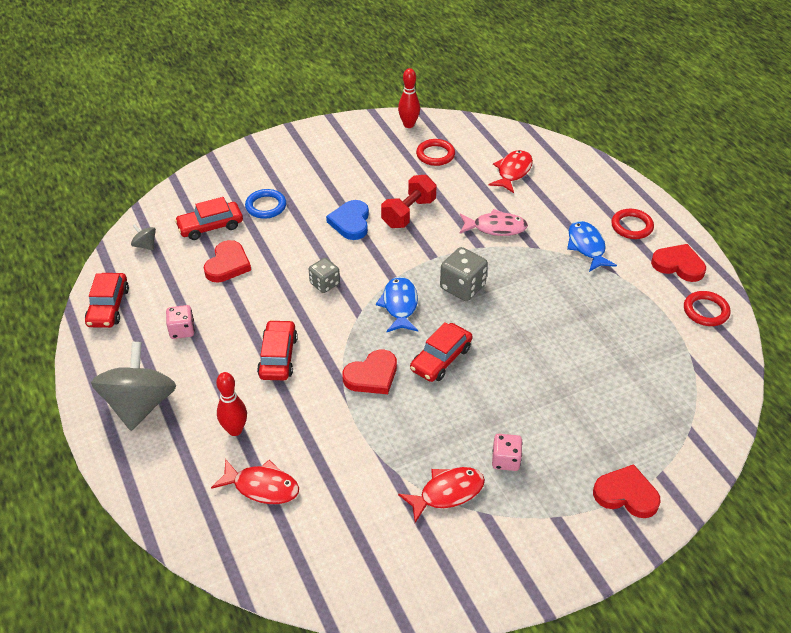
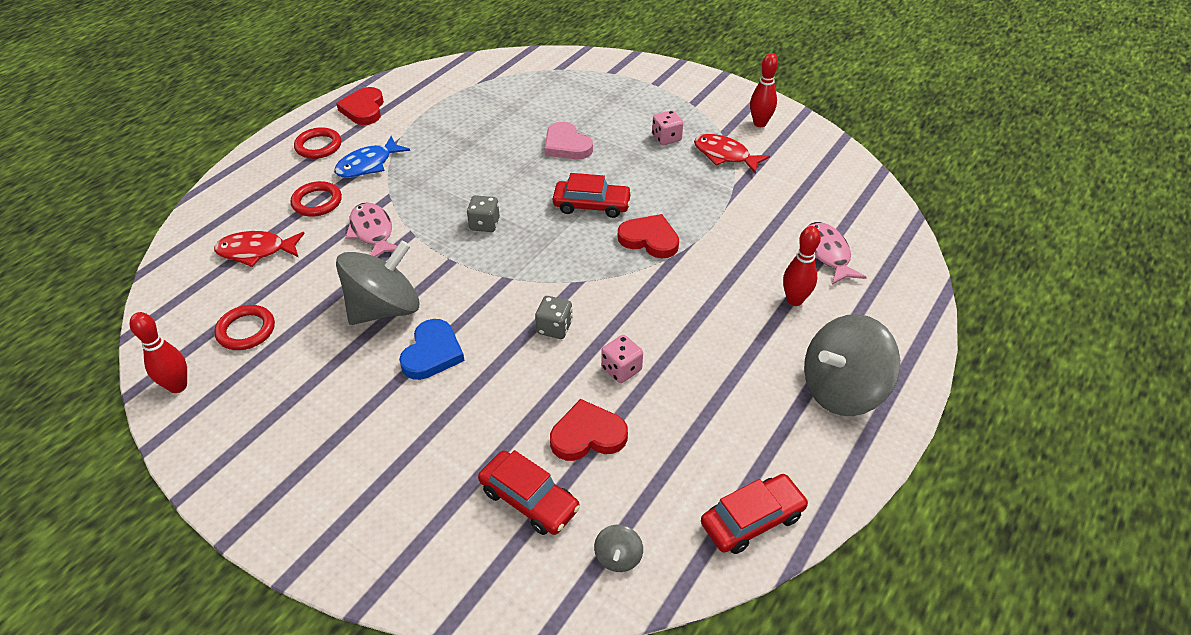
camera: 120 degrees left, 0 degrees up
pink dice [166,305,195,339] -> pink dice moved to [601,335,643,383]
red fish [211,459,299,504] -> pink fish [806,222,867,285]
blue ring [245,189,286,219] -> none
red car [257,320,298,380] -> none
blue heart [326,200,369,240] -> blue heart turned 45 degrees counterclockwise [399,319,465,380]
blue fish [376,276,418,332] -> none
red dumbbell [381,175,437,228] -> grey spinning top [336,240,420,325]
grey dice [440,247,488,301] -> grey dice [467,195,500,232], size x0.66
red heart [593,464,661,518] -> none
red ring [684,291,731,326] -> red ring moved to [291,181,342,217]
none -> pink heart [544,122,593,159]
none -> red bowling pin [750,53,778,127]

